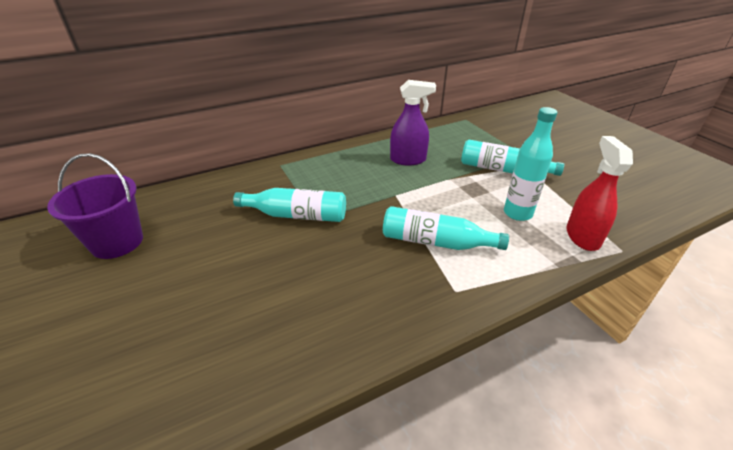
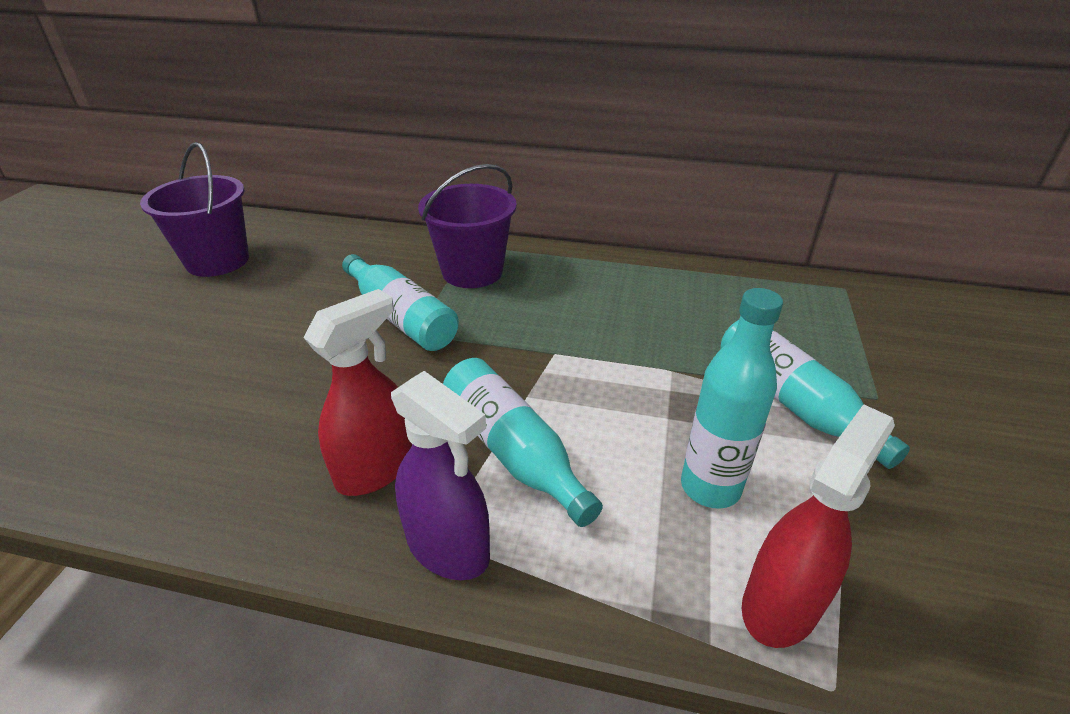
camera: 40 degrees right, 0 degrees up
purple spray bottle [390,80,436,165] -> purple spray bottle moved to [391,371,490,580]
none -> red spray bottle [303,289,412,496]
none -> purple bucket [418,164,517,288]

